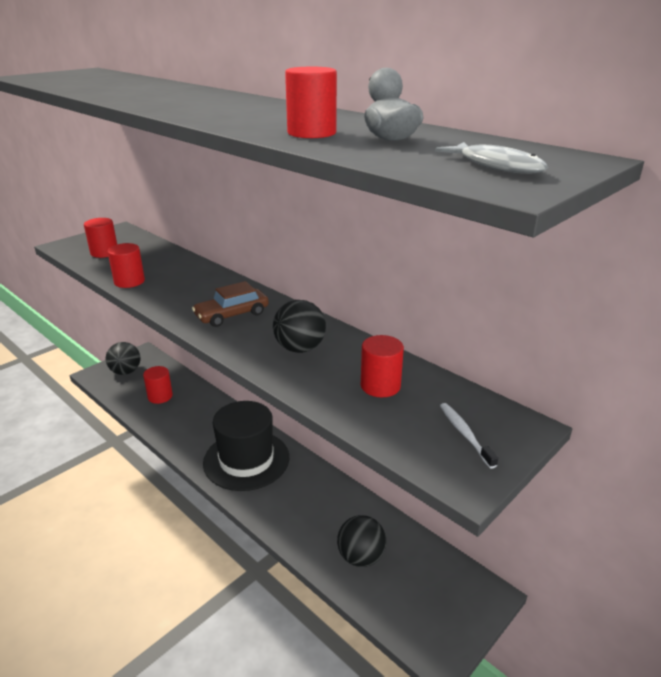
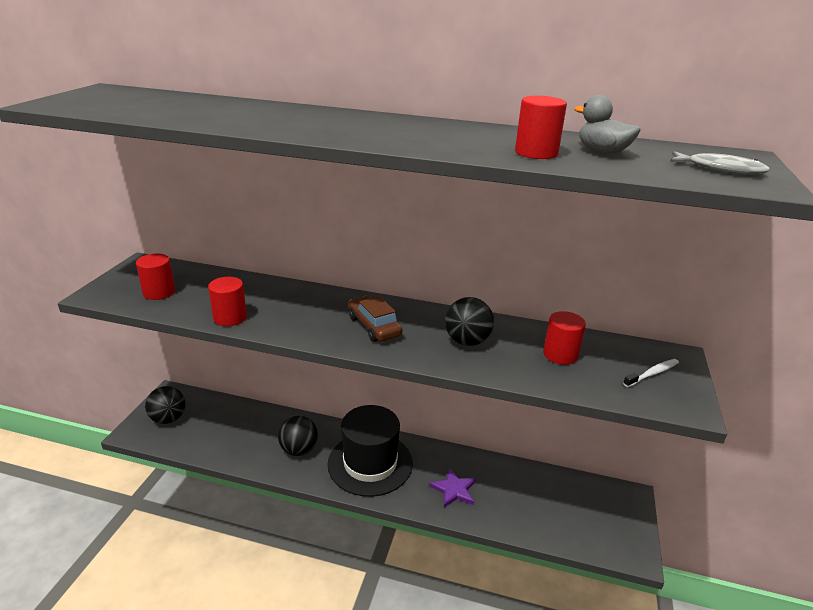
camera: 30 degrees left, 0 degrees up
red cylinder [143,366,173,404] -> none
brown car [192,281,269,327] -> brown car turned 120 degrees clockwise [348,296,403,342]
black ball [337,515,386,567] -> black ball moved to [278,416,318,456]
white toothbrush [440,403,498,469] -> white toothbrush turned 105 degrees clockwise [623,359,679,387]
none -> purple star [429,468,476,508]

